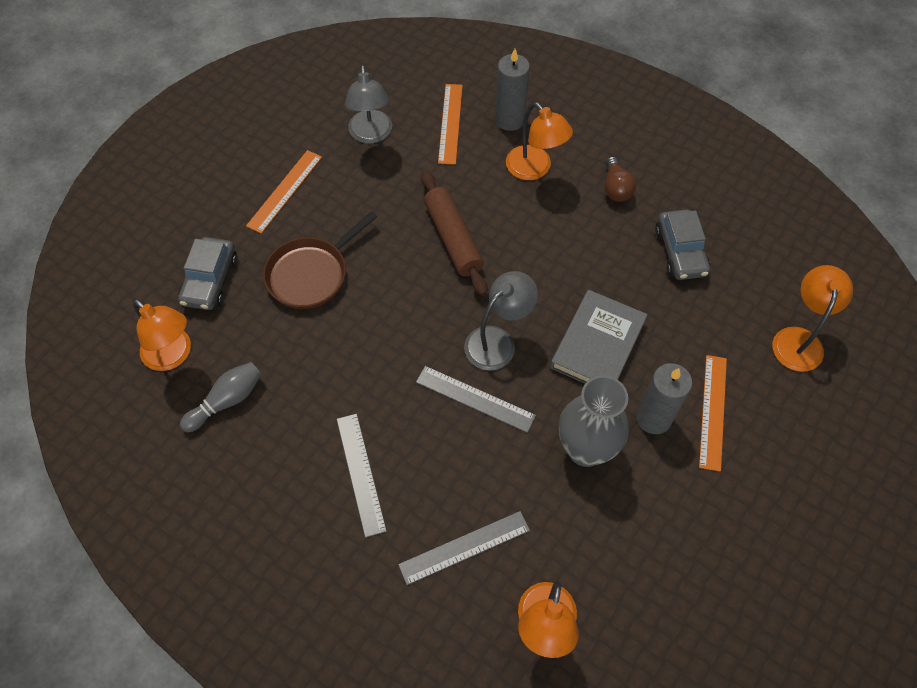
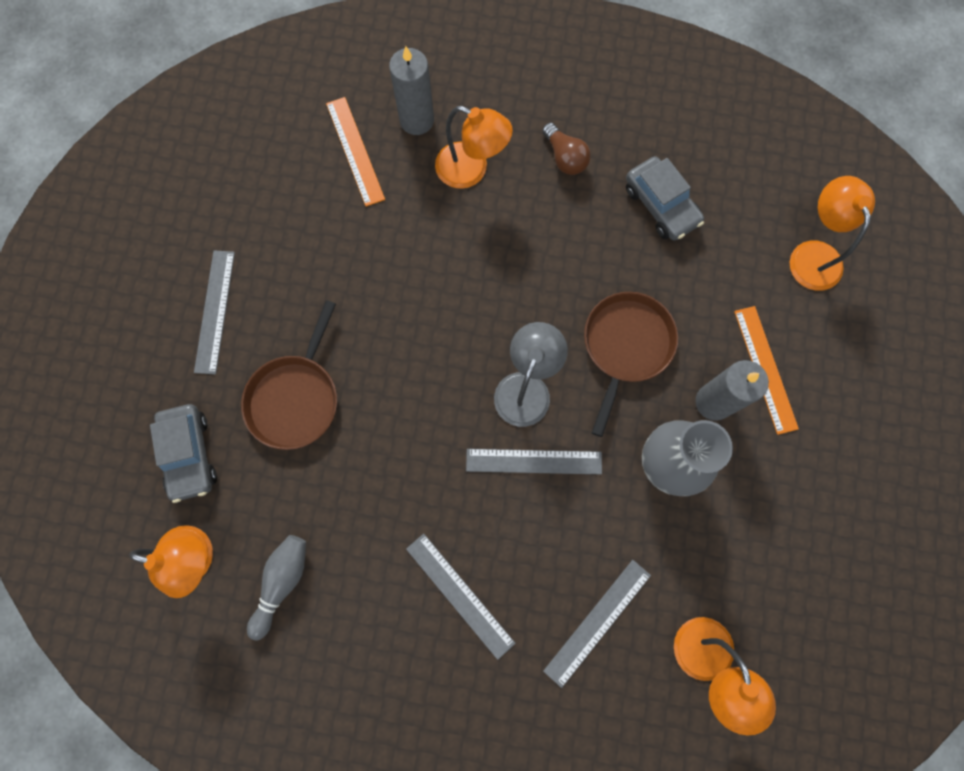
camera: 25 degrees left, 15 degrees up
orange ruler [246,150,322,234] -> grey ruler [194,250,235,375]
grey lamp [345,65,392,144] -> none
brown rolling pin [421,171,488,296] -> none
grey book [550,290,648,383] -> brown pan [584,292,678,437]

